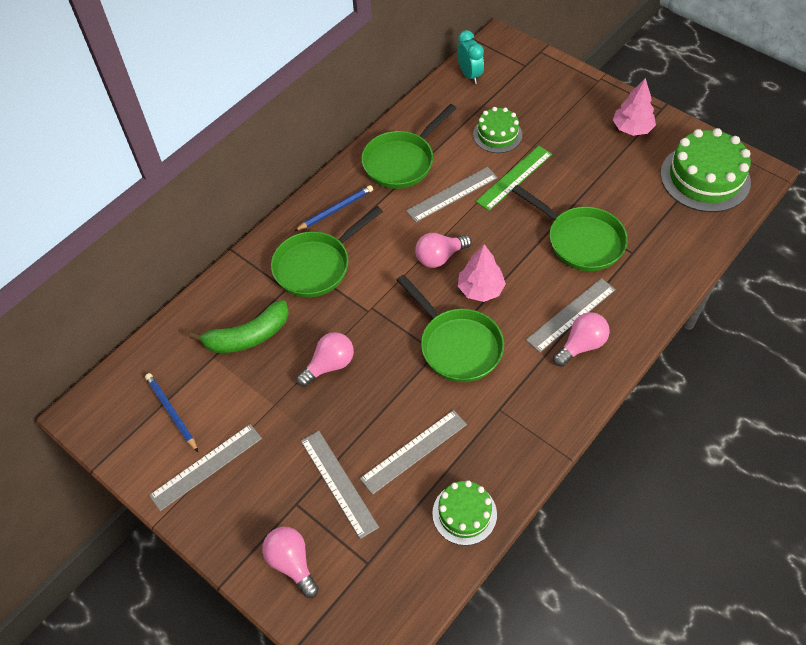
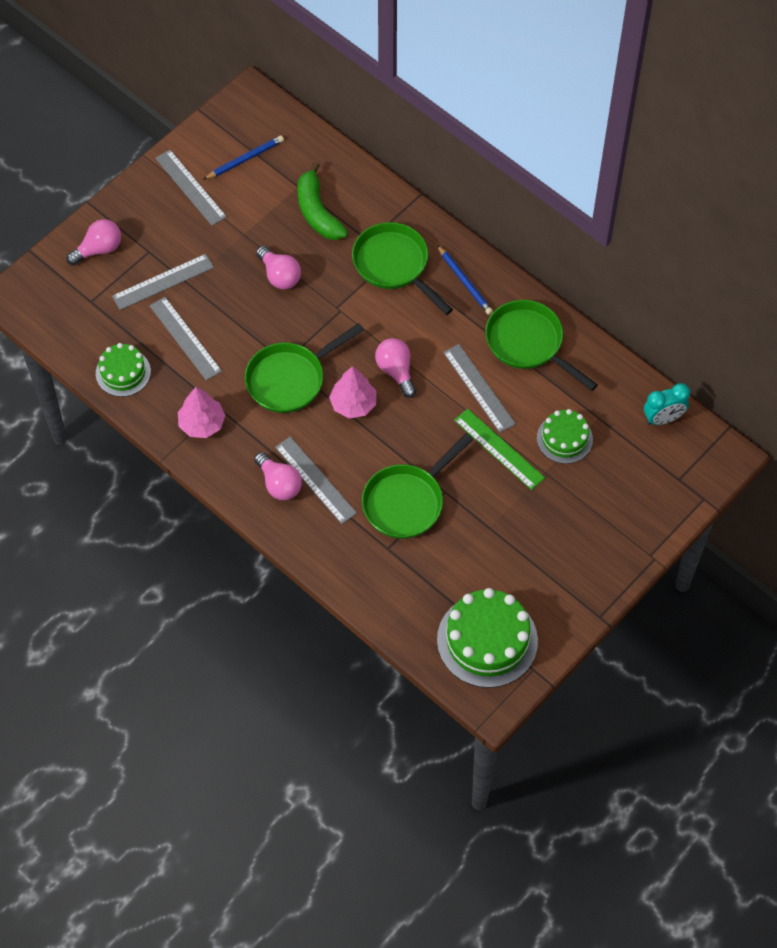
camera: 90 degrees right, 5 degrees up
pink tree [613,78,656,136] -> pink tree moved to [178,387,225,438]

